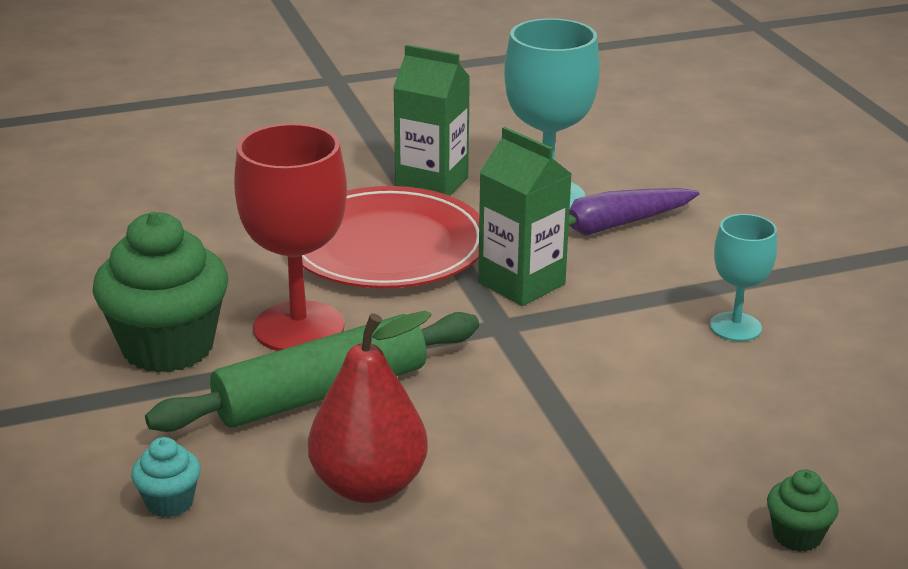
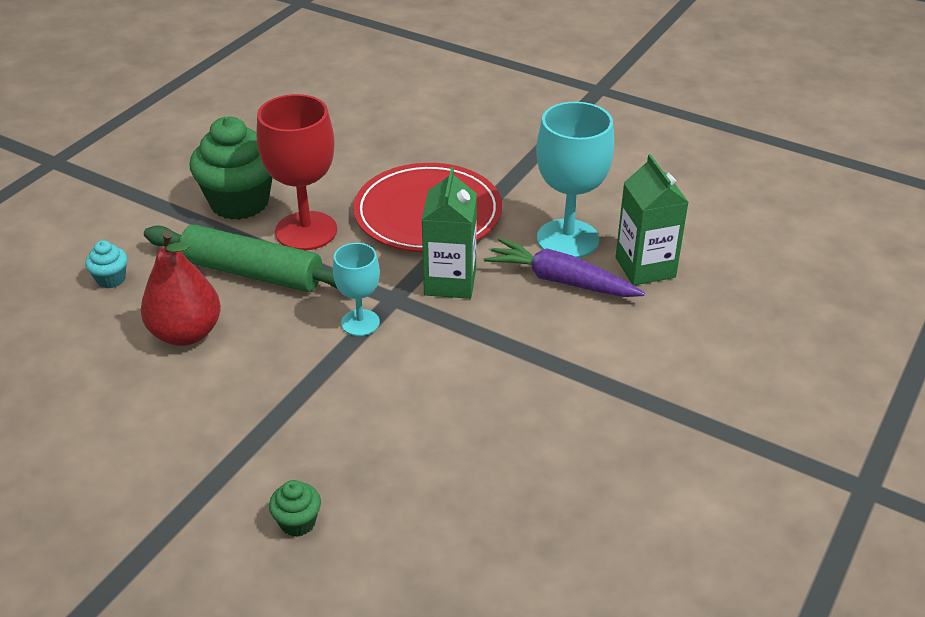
camera: 50 degrees right, 10 degrees up
green carton [393,45,470,196] -> green carton moved to [616,154,689,285]
turquoise goblet [710,214,777,341] -> turquoise goblet moved to [333,243,380,336]

